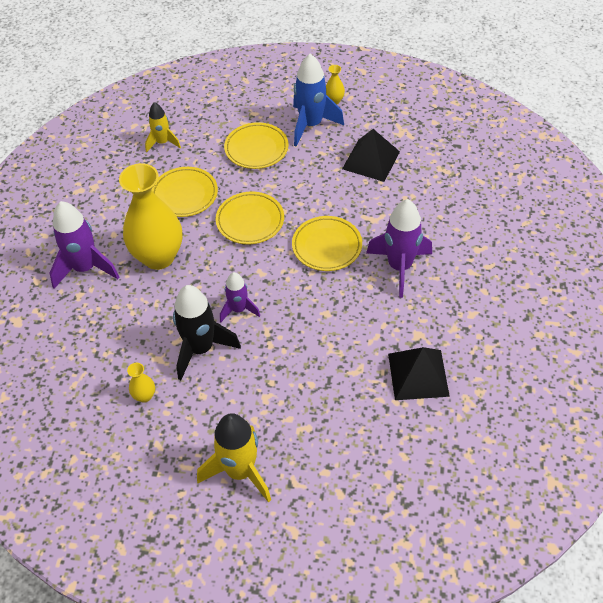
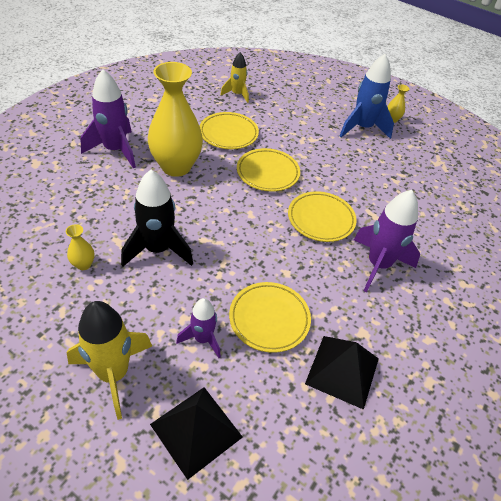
camera: 20 degrees right, 5 degrees down
purple rocket [220,272,260,322] -> purple rocket moved to [176,298,221,358]
yellow plate [224,122,288,169] -> yellow plate moved to [229,282,311,353]
black pyramid [342,129,400,182] -> black pyramid moved to [150,387,243,480]

